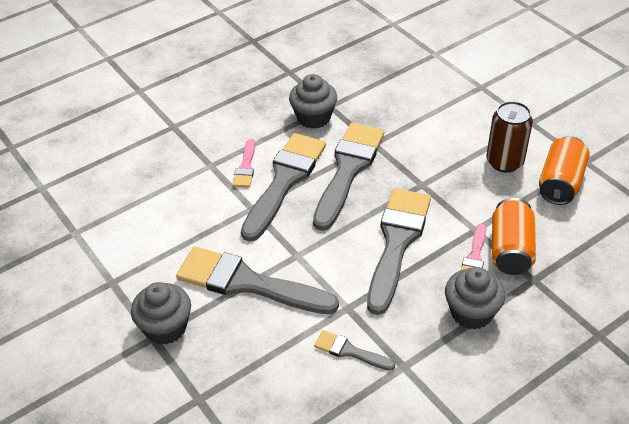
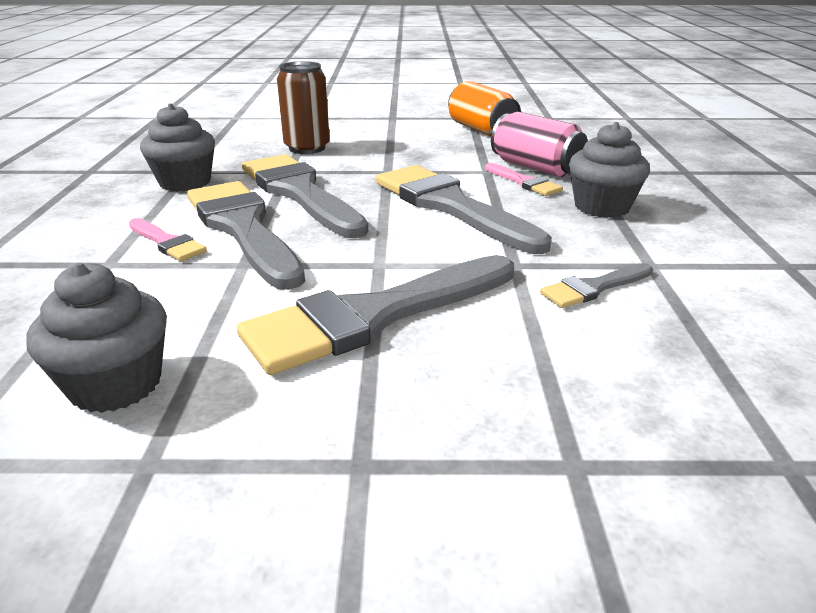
camera: 55 degrees left, 15 degrees down
grey cupcake [131,282,191,345] -> grey cupcake moved to [27,263,167,413]
brown can [487,101,533,173] -> brown can moved to [277,61,330,154]
orange can [492,198,536,275] -> pink can [491,112,588,177]

